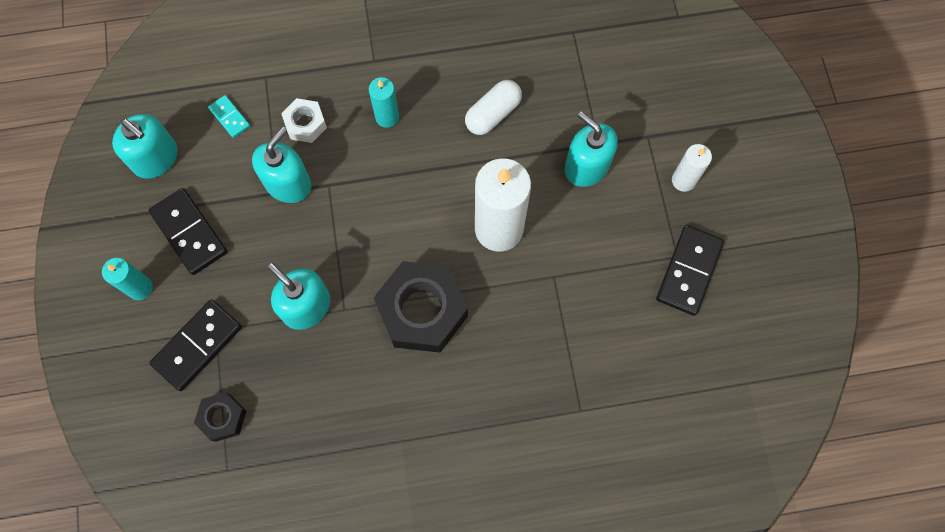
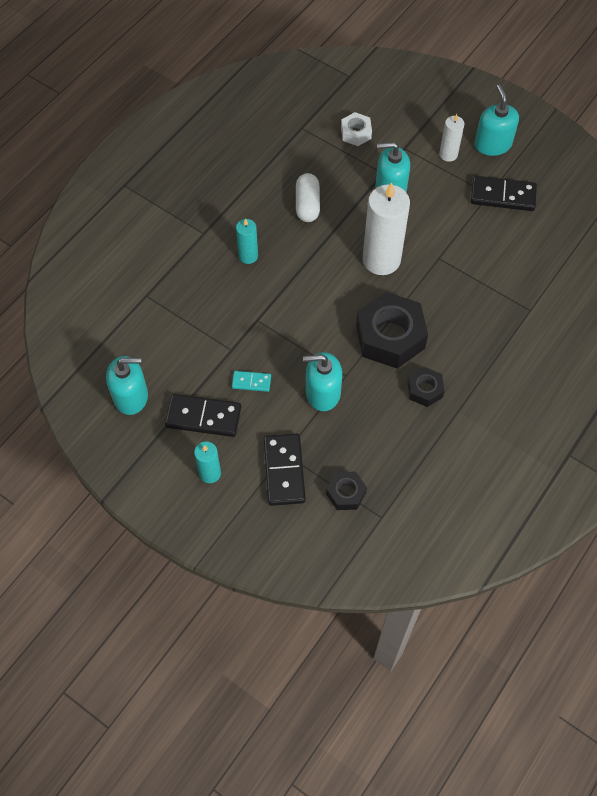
camera: 45 degrees left, 10 degrees down
turquoise domino [208,95,250,138] -> turquoise domino moved to [232,371,271,392]
turquoise soap dispenser [252,127,311,203] -> turquoise soap dispenser moved to [475,85,519,156]
white nut [281,98,327,143] -> white nut moved to [341,112,372,146]
black domino [656,225,724,316] -> black domino turned 60 degrees counterclockwise [471,176,537,211]
none -> black nut [408,367,444,407]

